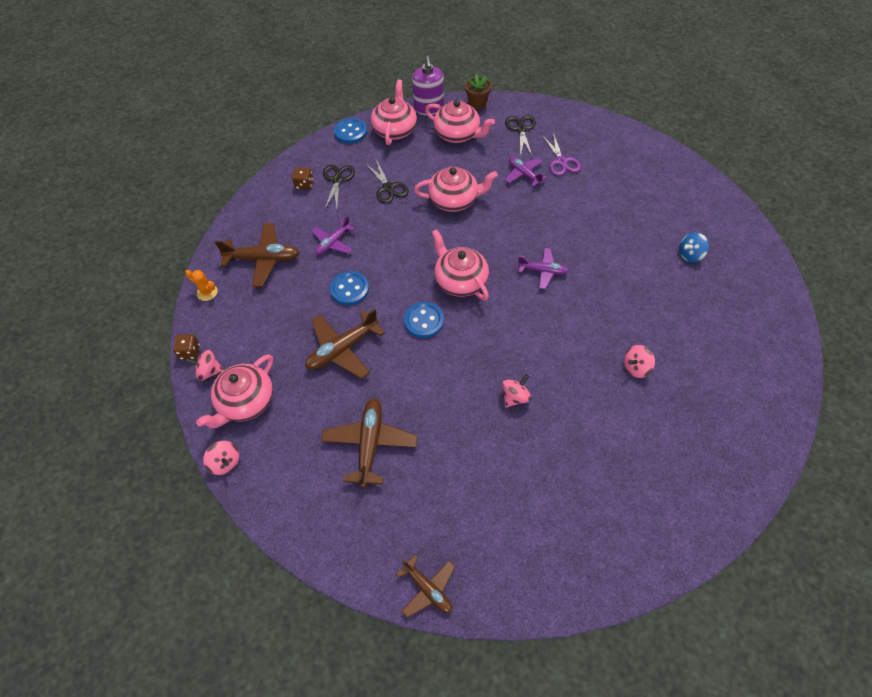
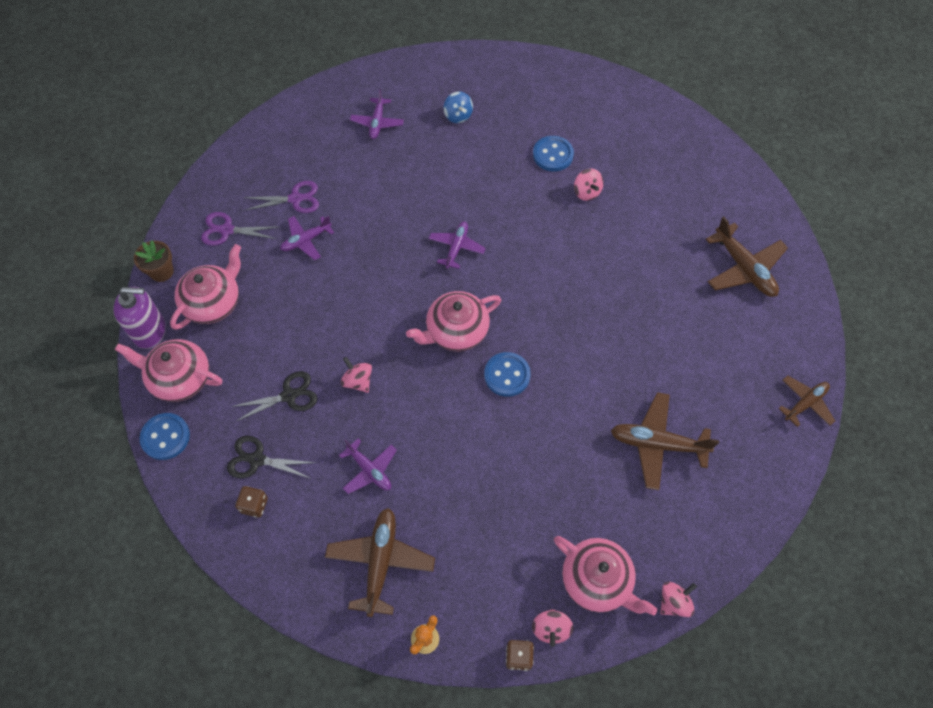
camera: 85 degrees left, 5 degrees up
brown plane [305,309,385,379] -> brown plane moved to [706,216,788,297]
blue button [330,271,369,305] -> blue button moved to [533,136,574,171]
pink teapot [414,167,498,212] -> none
pink spinning top [502,374,531,407] -> pink spinning top moved to [340,357,372,393]
black scissors [505,115,536,157] -> purple scissors [201,212,277,246]
none -> purple plane [350,89,404,139]

